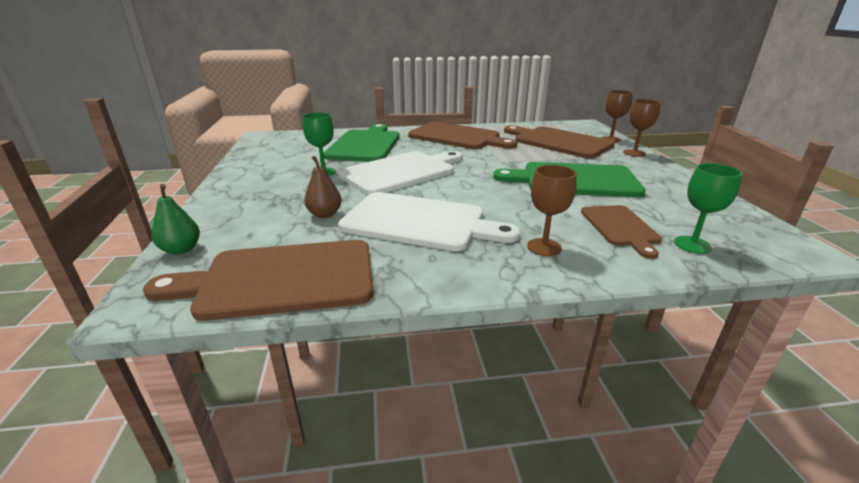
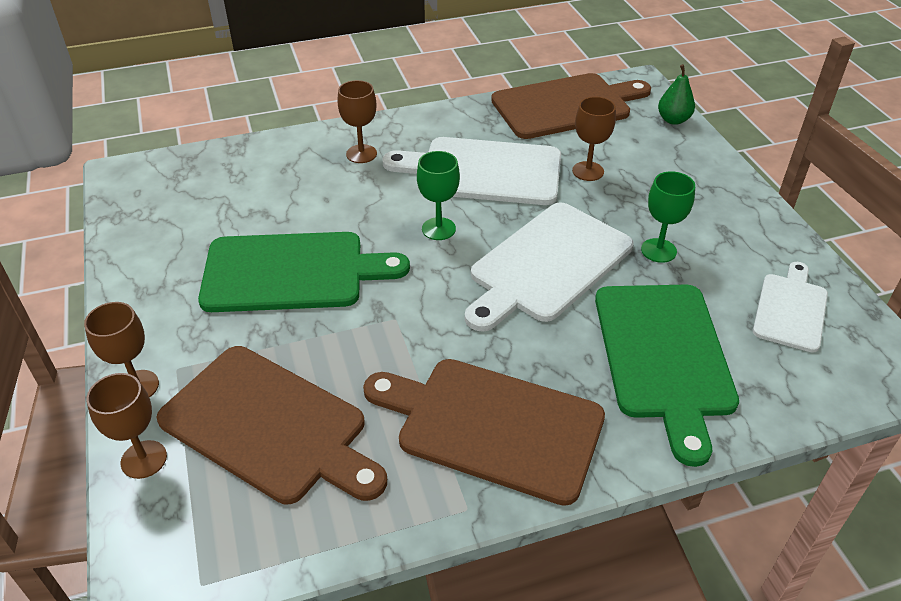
camera: 170 degrees right, 15 degrees up
brown pear [304,156,342,218] -> brown goblet [572,97,616,181]
brown cutting board [581,205,662,259] -> none
green goblet [674,163,743,254] -> green goblet moved to [417,151,460,240]
none -> white cutting board [753,262,828,352]

